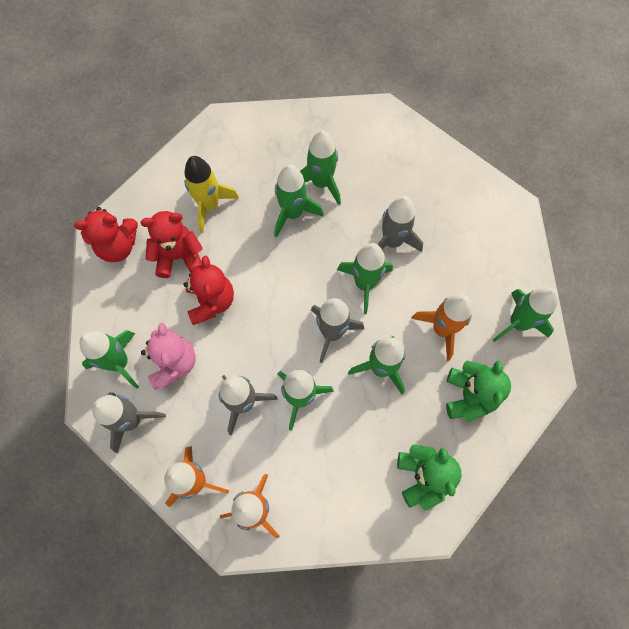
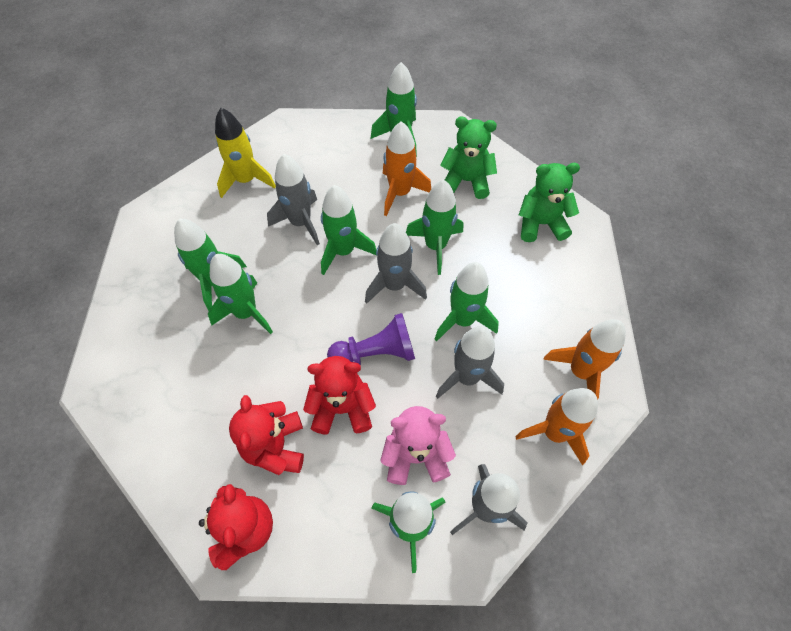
camera: 85 degrees left, 10 degrees down
yellow rocket [184,156,239,233] -> yellow rocket moved to [215,108,276,198]
none -> purple pawn [327,313,415,365]

